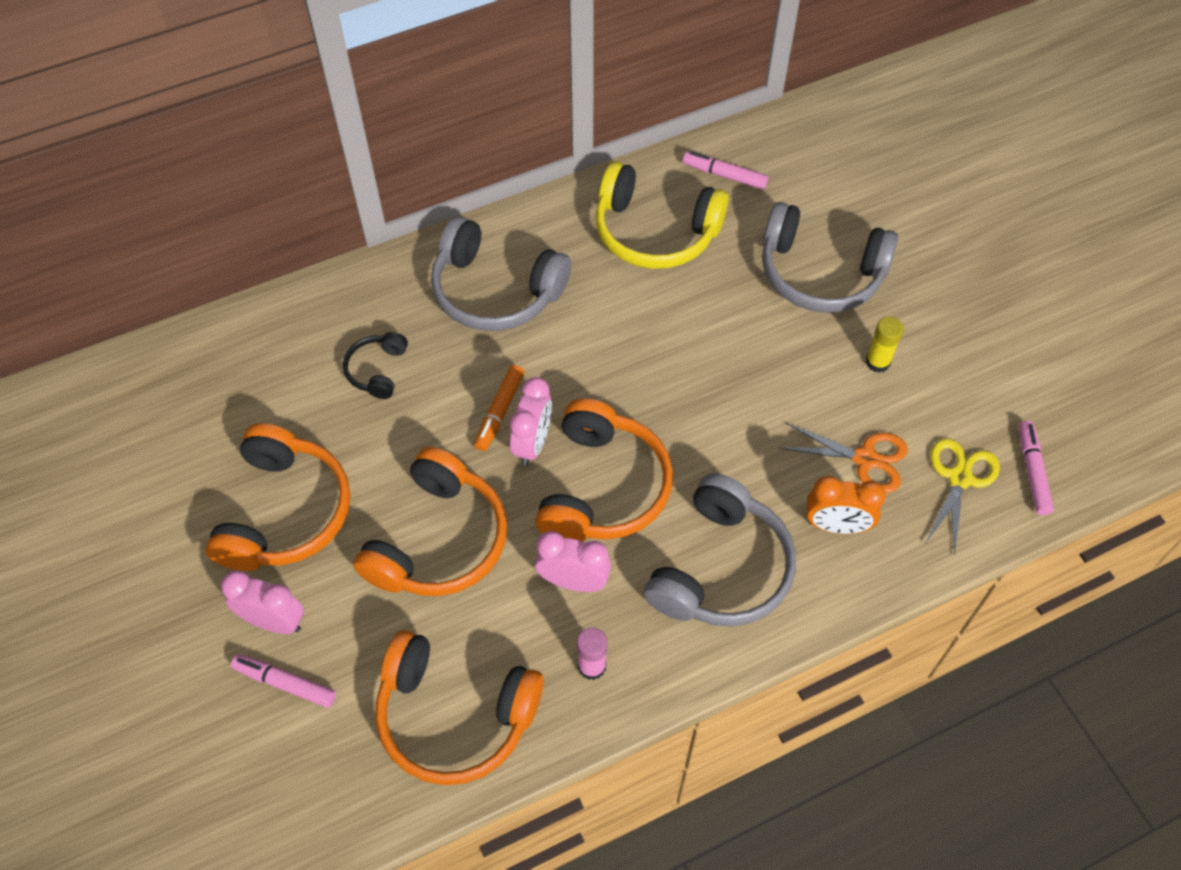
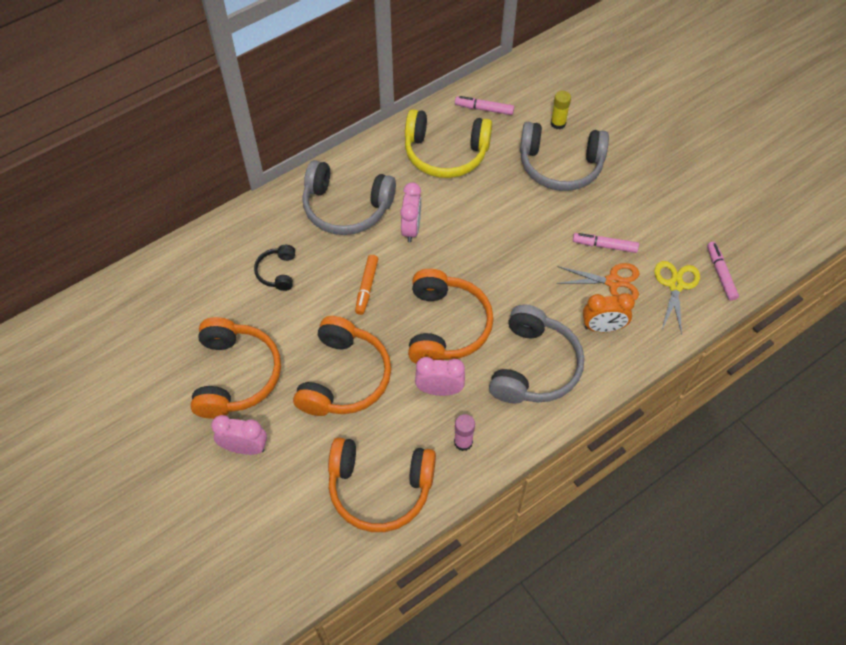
camera: 10 degrees left, 0 degrees up
pink marker [231,654,336,708] -> pink marker moved to [573,233,639,253]
pink clock [510,377,552,466] -> pink clock moved to [400,182,421,242]
yellow glue stick [866,316,904,373] -> yellow glue stick moved to [551,91,571,129]

